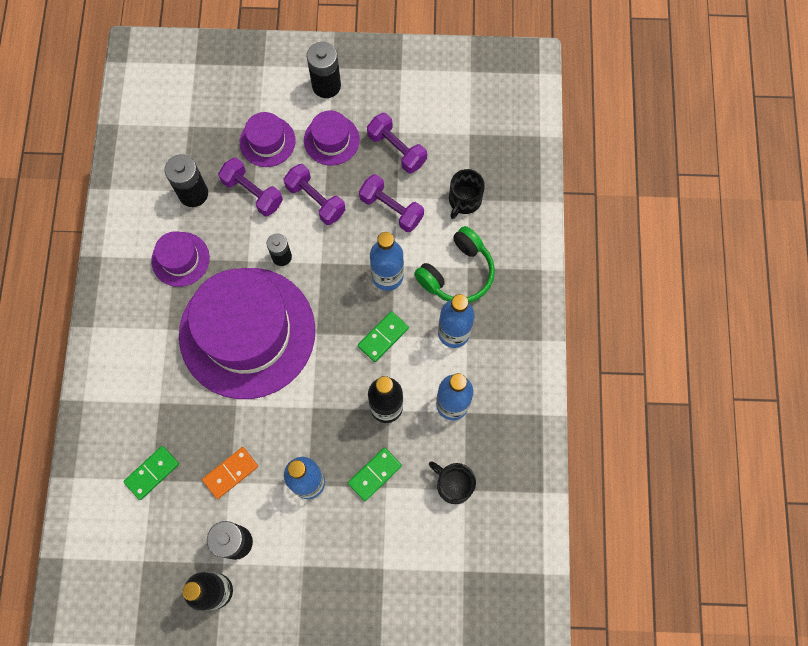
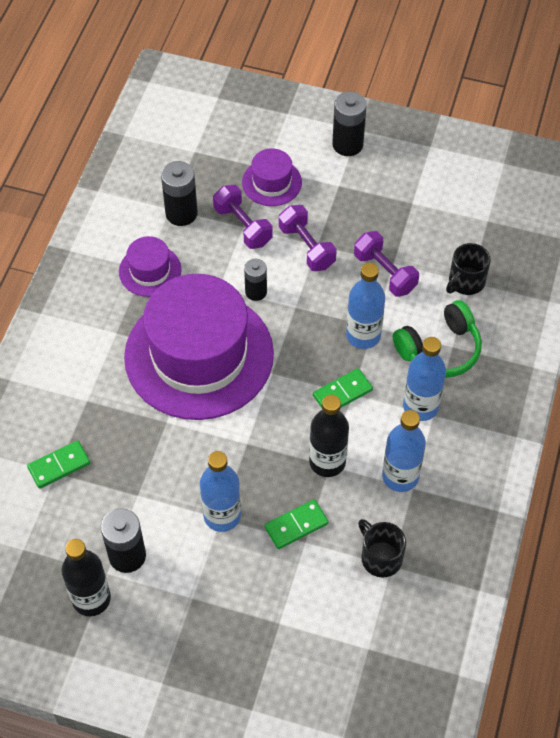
camera: 15 degrees right, 15 degrees down
orange domino [202,447,258,499] -> none
purple hat [304,110,360,166] -> none
purple dumbbell [367,113,427,173] -> none

